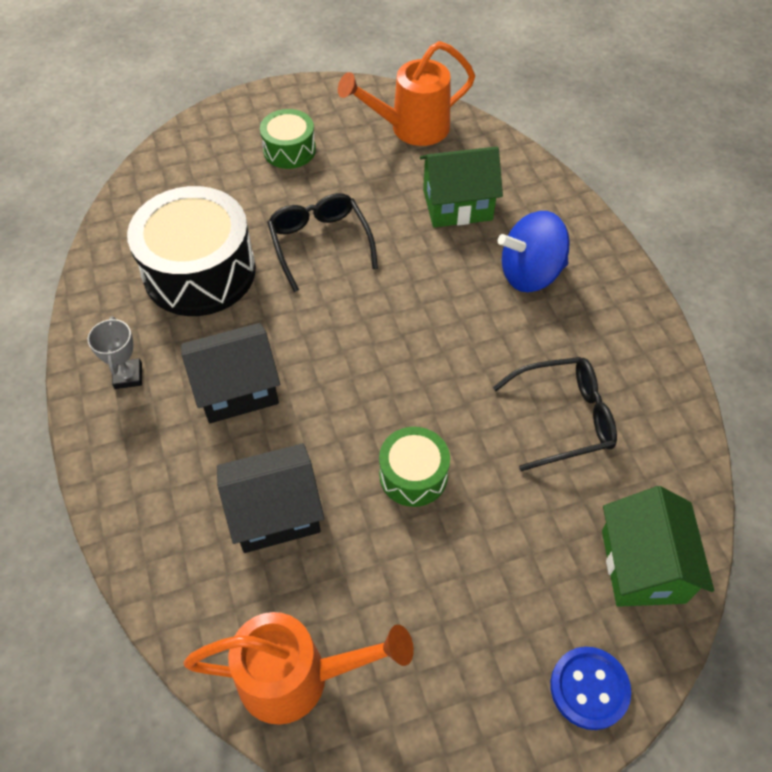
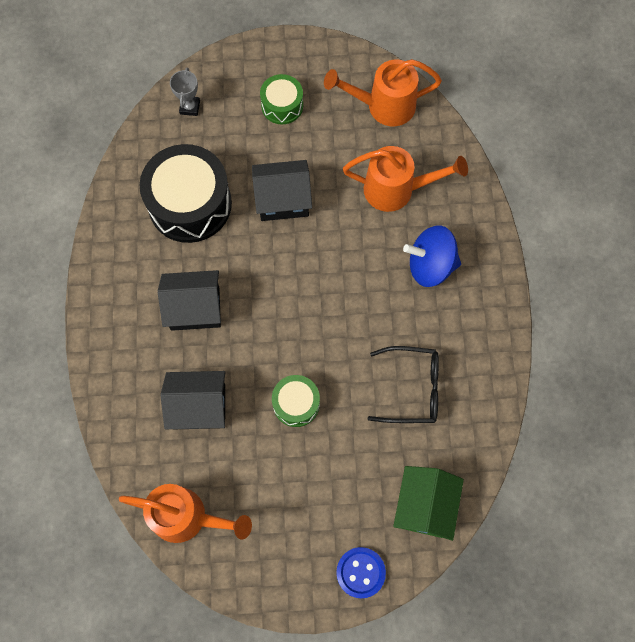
camera: 15 degrees right, 15 degrees up
grey trophy [87,316,142,389] -> grey trophy moved to [170,68,200,116]
black glasses [267,193,378,292] -> black house [252,160,312,221]
green house [420,146,503,227] -> orange watering can [343,146,468,212]

